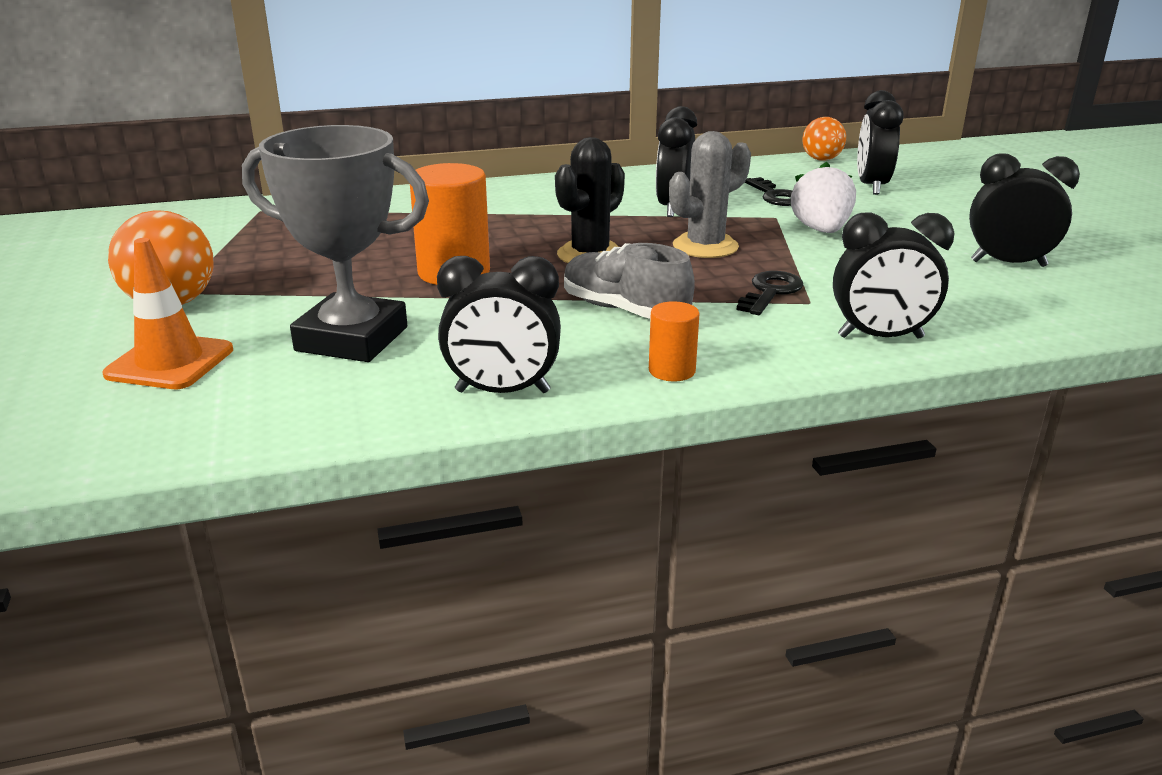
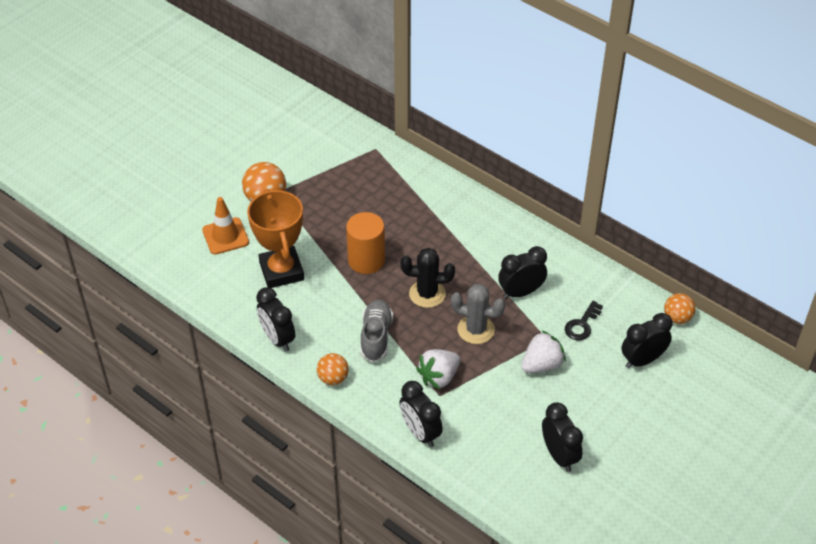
camera: 55 degrees right, 20 degrees up
grey trophy [242,125,429,362] -> orange trophy [247,189,304,288]
orange cylinder [649,301,700,381] -> orange ball [317,353,349,385]
black key [737,271,803,315] -> white strawberry [416,349,460,389]

